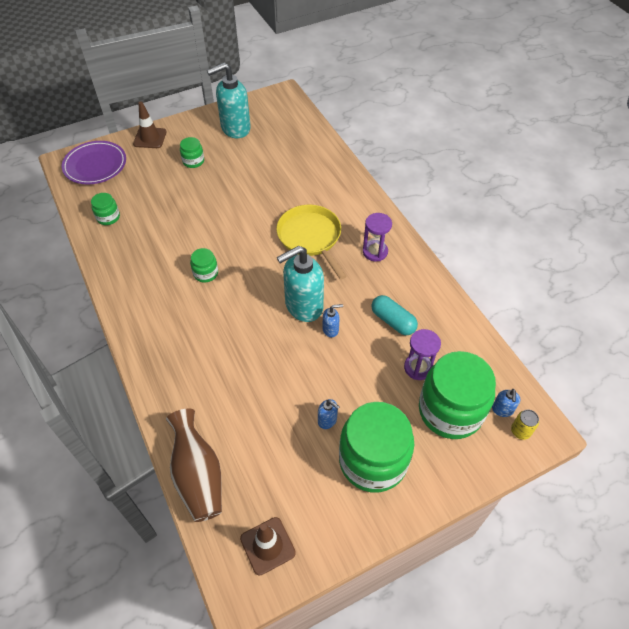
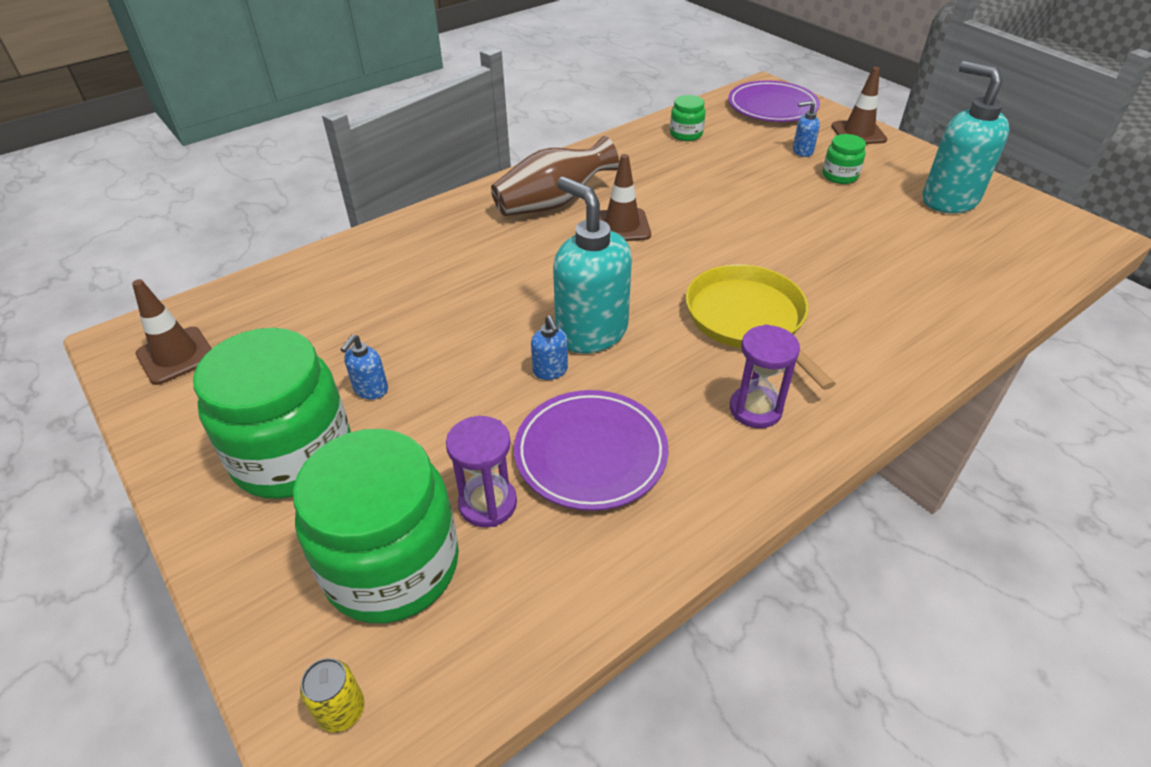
camera: 80 degrees right, 10 degrees down
brown vase [166,409,222,522] -> brown vase moved to [491,136,619,216]
green jar [190,248,218,283] -> brown traffic cone [600,154,651,241]
yellow pan [277,205,347,280] -> yellow pan turned 75 degrees counterclockwise [686,264,836,390]
turquoise capsule [371,295,418,335] -> purple plate [514,390,668,511]
blue soap dispenser [492,389,520,417] -> blue soap dispenser moved to [793,100,820,157]

